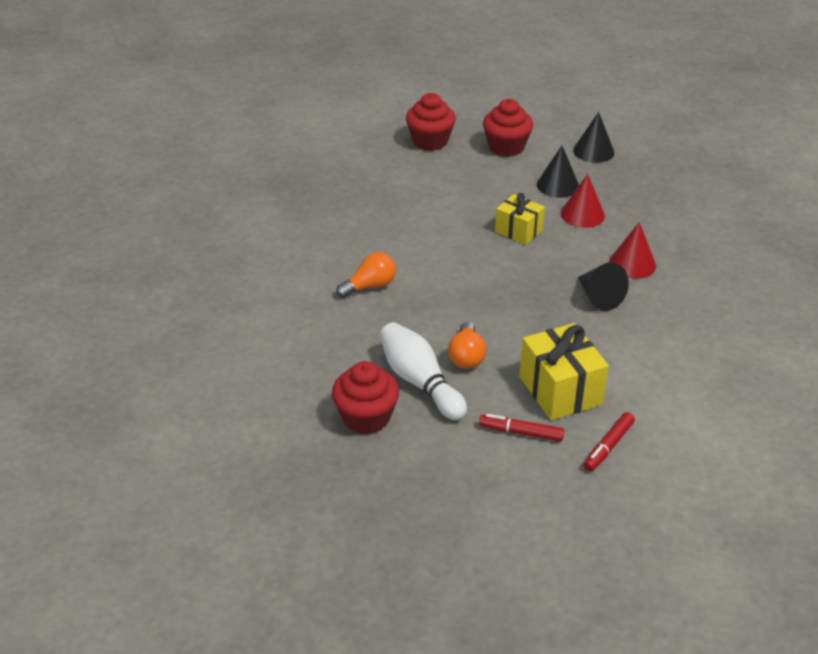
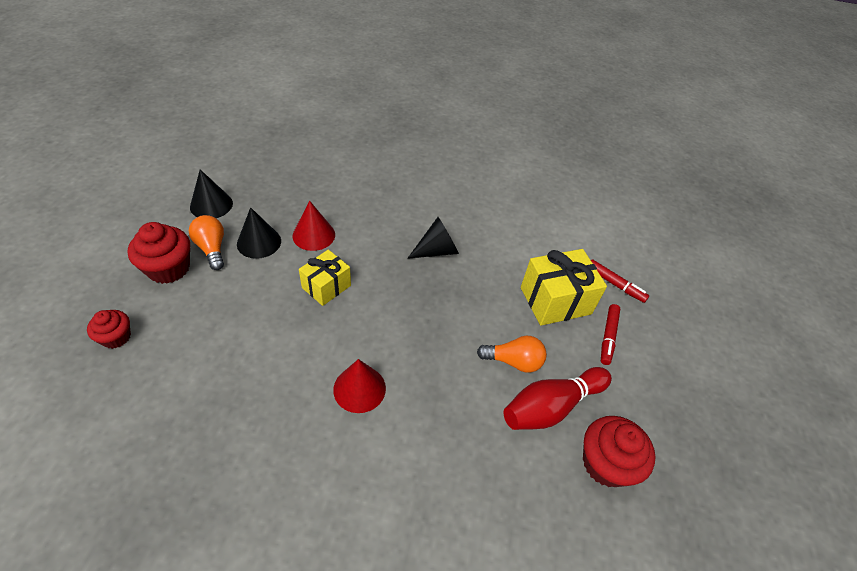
camera: 90 degrees left, 10 degrees up
orange light bulb [336,252,396,298] -> orange light bulb moved to [189,215,224,270]
white bowling pin [380,322,467,420] -> red bowling pin [503,367,612,430]
red cupcake [406,93,456,151] -> red cupcake [87,310,131,349], size x0.60
red cone [609,222,656,279] -> red cone moved to [333,359,386,413]

